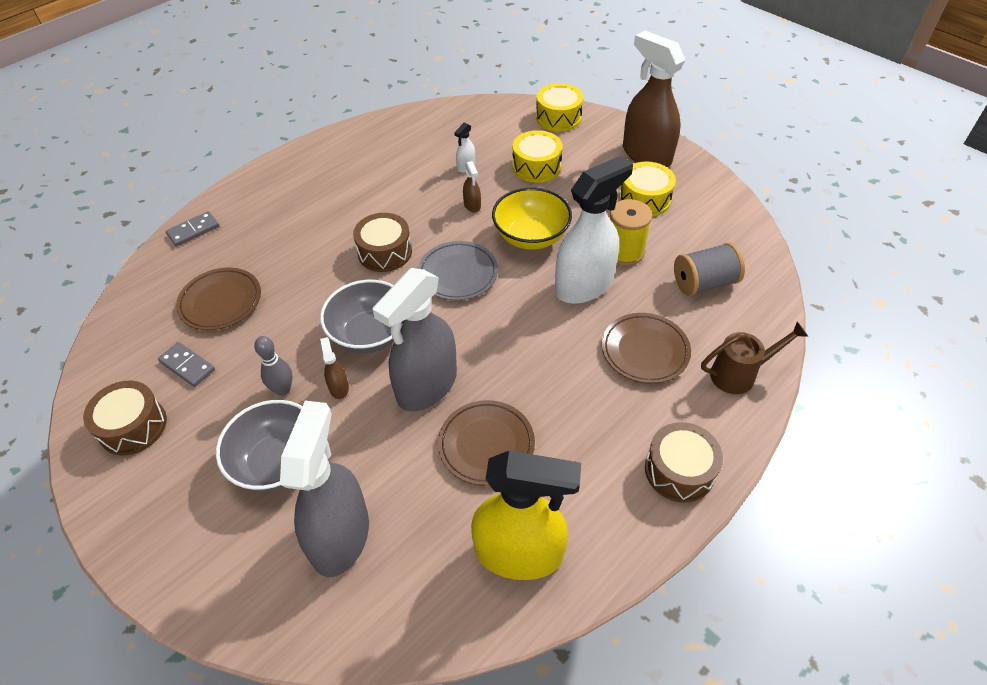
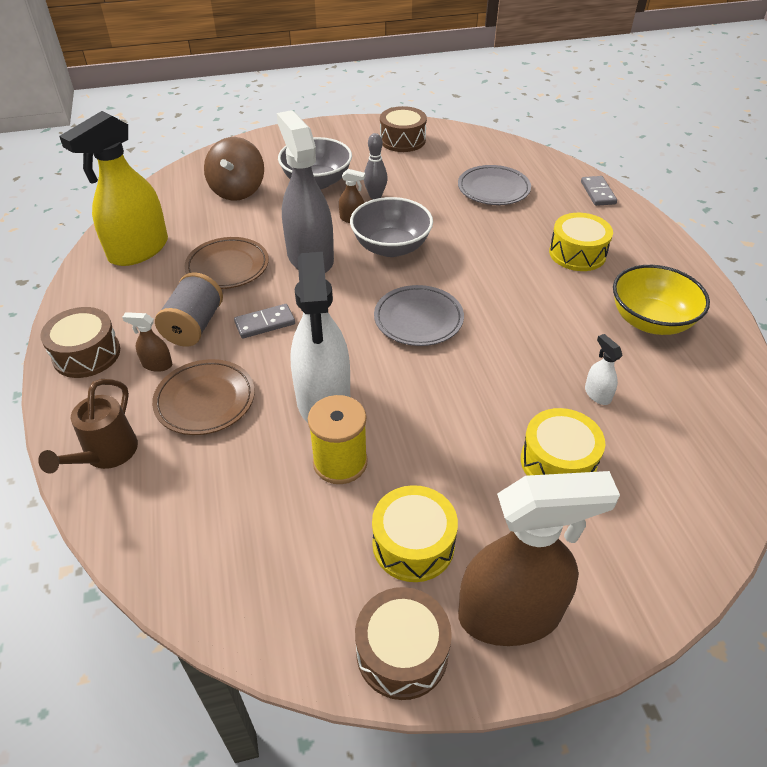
camera: 120 degrees right, 5 degrees down
grey domino [158,342,215,387] -> grey domino moved to [234,304,295,339]
brown plate [176,267,261,330] -> grey plate [458,165,531,205]
grey spray bottle [280,401,369,577] -> brown spinning top [204,137,264,201]
brown drum [353,213,412,272] -> brown drum moved to [355,587,452,700]
brown spray bottle [463,161,481,213] -> brown spray bottle moved to [122,312,172,372]
yellow bowl [492,188,572,250] -> yellow bowl moved to [613,265,710,335]
yellow drum [536,83,584,132] -> yellow drum moved to [549,213,613,271]
grey spool [674,242,745,296] -> grey spool moved to [155,272,223,347]

